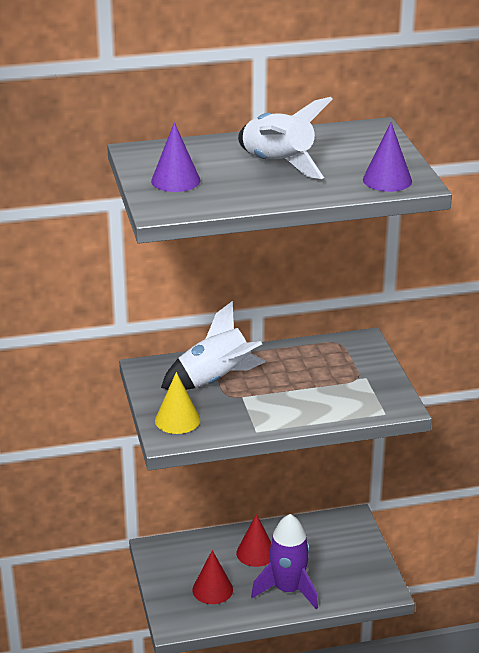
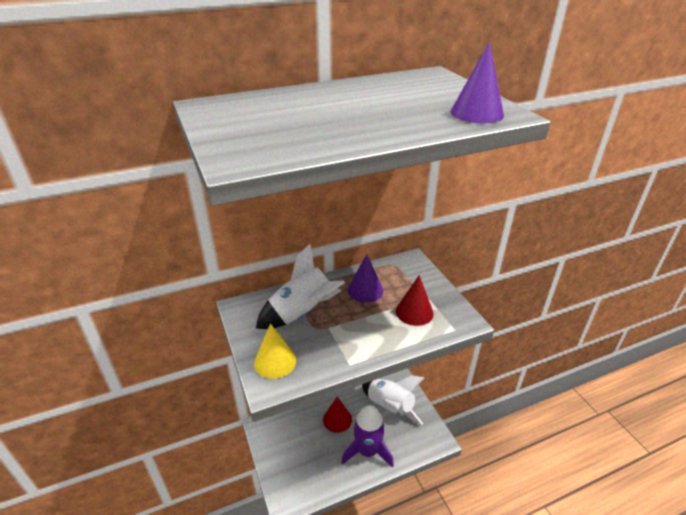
camera: 10 degrees left, 5 degrees up
purple cone [151,122,200,192] -> purple cone moved to [348,254,383,303]
red cone [192,550,233,604] -> red cone moved to [396,275,434,326]
white rocket [238,97,333,179] -> white rocket moved to [362,375,424,425]

